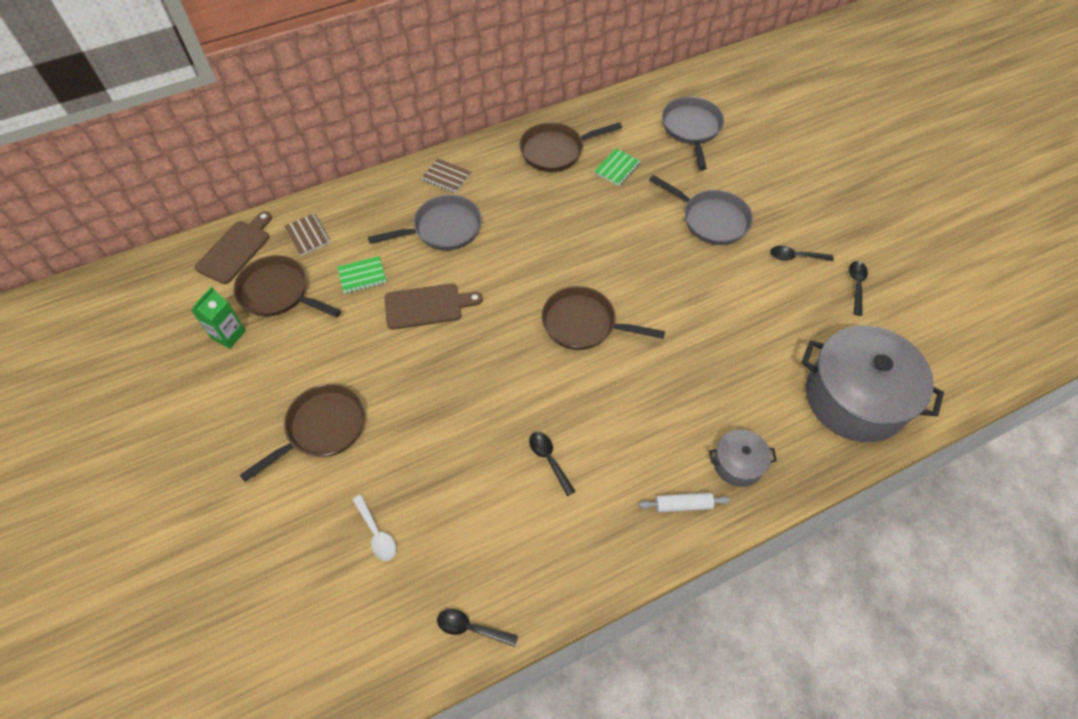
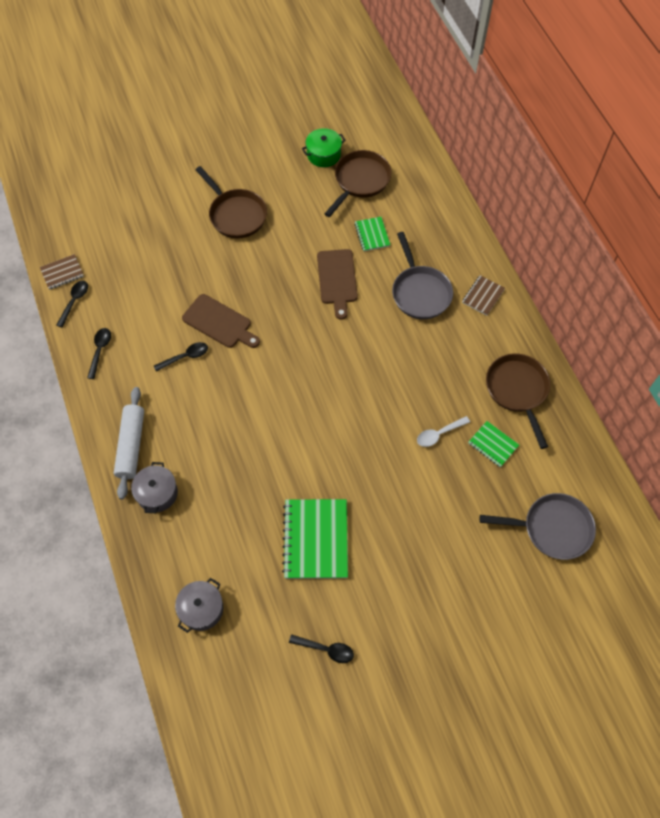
camera: 95 degrees right, 5 degrees up
green carton [191,287,246,349] -> green pot [302,128,346,167]
brown cutting board [195,211,272,284] -> brown cutting board moved to [182,294,260,348]
brown notebook [284,214,330,256] -> brown notebook moved to [40,254,84,290]
white spoon [353,495,396,561] -> white spoon moved to [417,416,470,447]
brown pan [542,286,665,350] -> none
white rolling pin [639,493,731,512] -> white rolling pin [114,387,144,499], size x1.67
grey pan [650,175,753,245] -> none
black spoon [770,246,834,261] -> black spoon moved to [87,328,111,379]
grey pot [802,325,944,442] -> grey pot [175,578,223,633], size x0.47
none -> green notebook [282,499,348,579]

